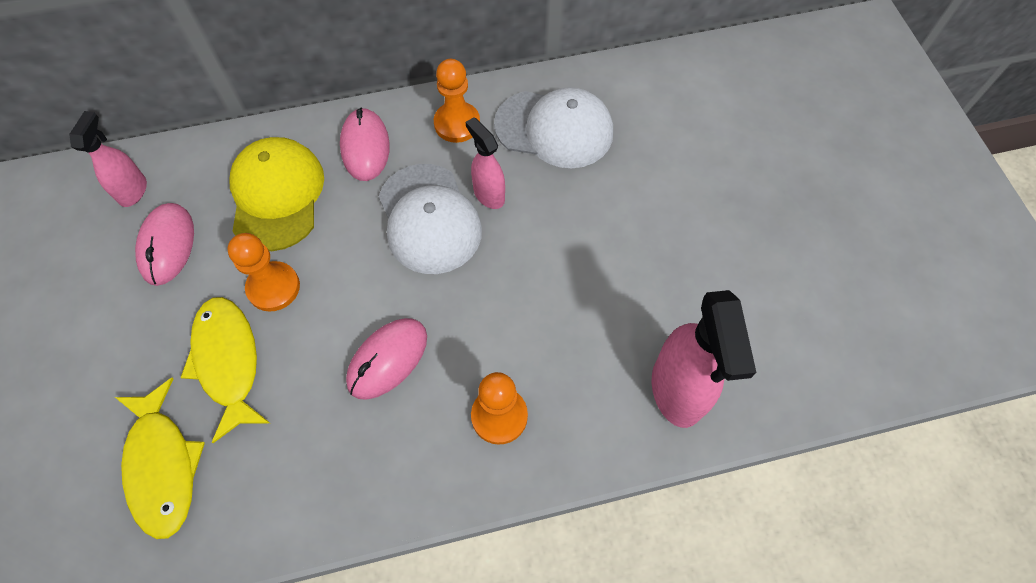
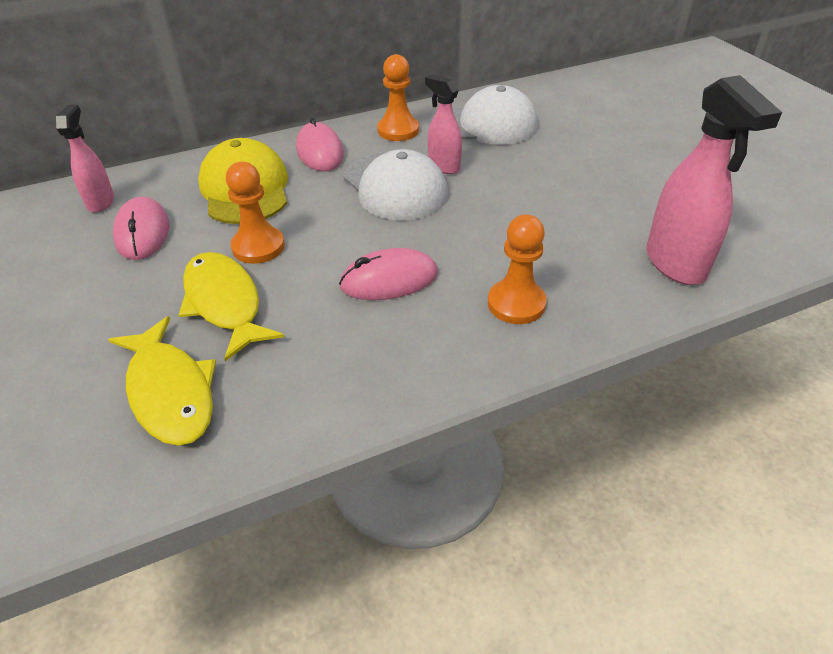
camera: 10 degrees left, 20 degrees down
pink mouse [346,318,427,400] -> pink mouse turned 45 degrees clockwise [339,248,438,300]

